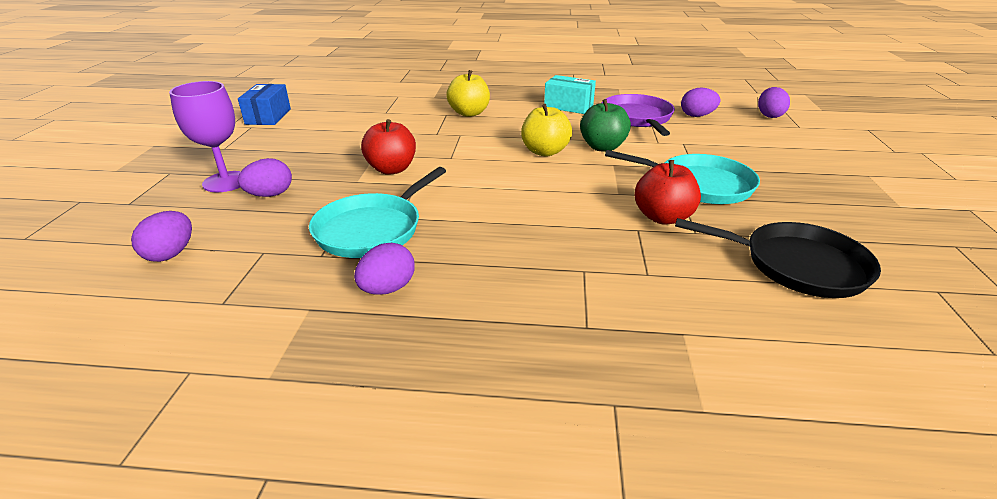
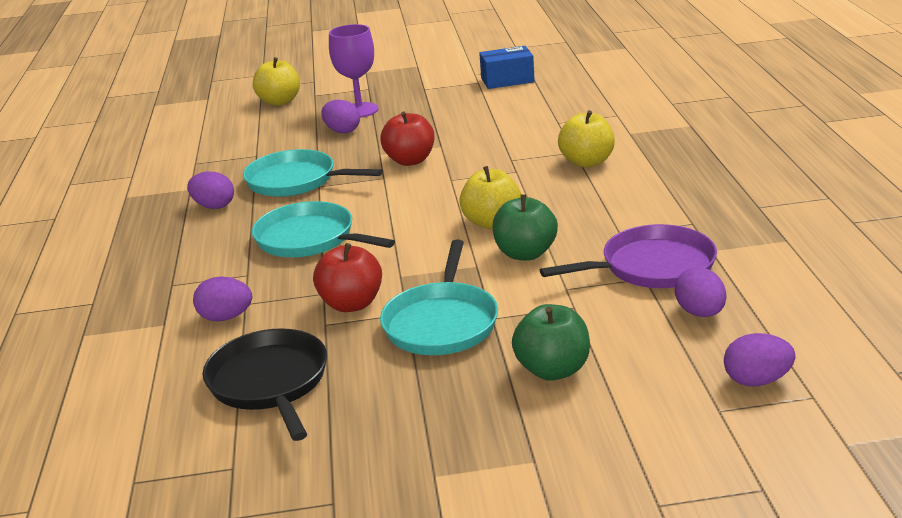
camera: 80 degrees right, 5 degrees down
purple egg [131,211,192,262] -> purple egg moved to [193,276,252,322]
turquoise box [544,75,596,114] -> none
black pan [675,218,881,298] -> black pan turned 150 degrees clockwise [203,328,327,441]
none -> turquoise pan [252,201,395,257]
none -> yellow apple [253,57,300,106]
none -> green apple [512,304,590,381]

